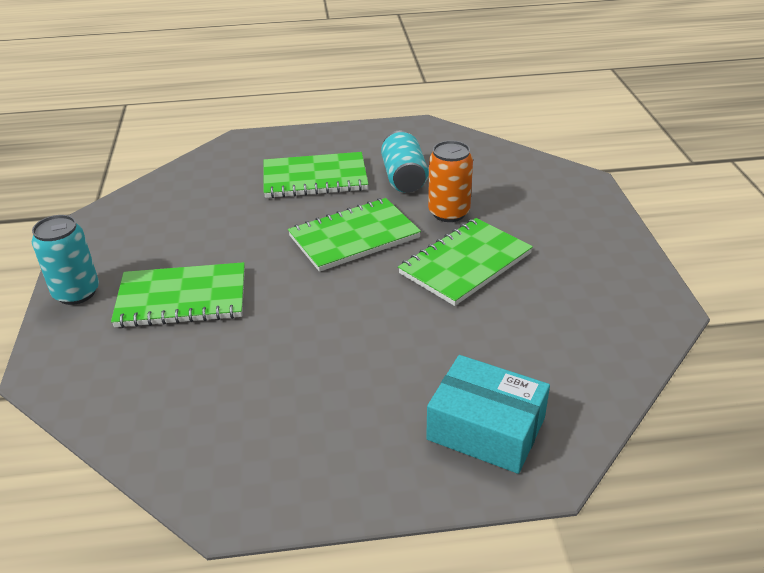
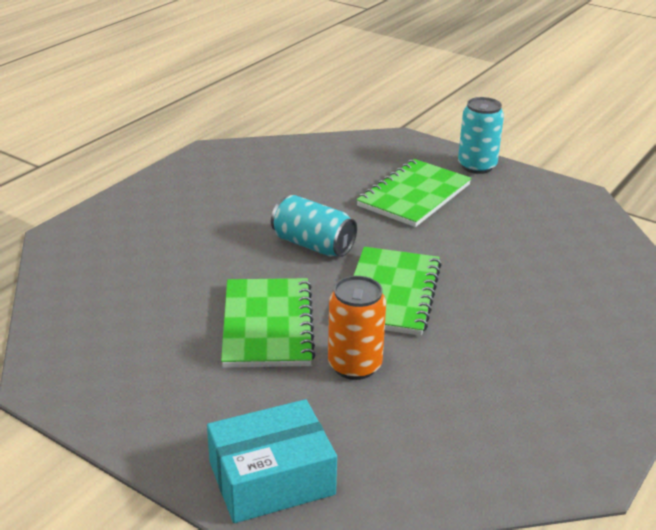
camera: 130 degrees right, 5 degrees down
green notebook [263,152,368,198] -> none
turquoise can [381,130,429,193] -> turquoise can moved to [271,195,357,257]
turquoise box [426,355,550,474] -> turquoise box moved to [207,399,337,523]

